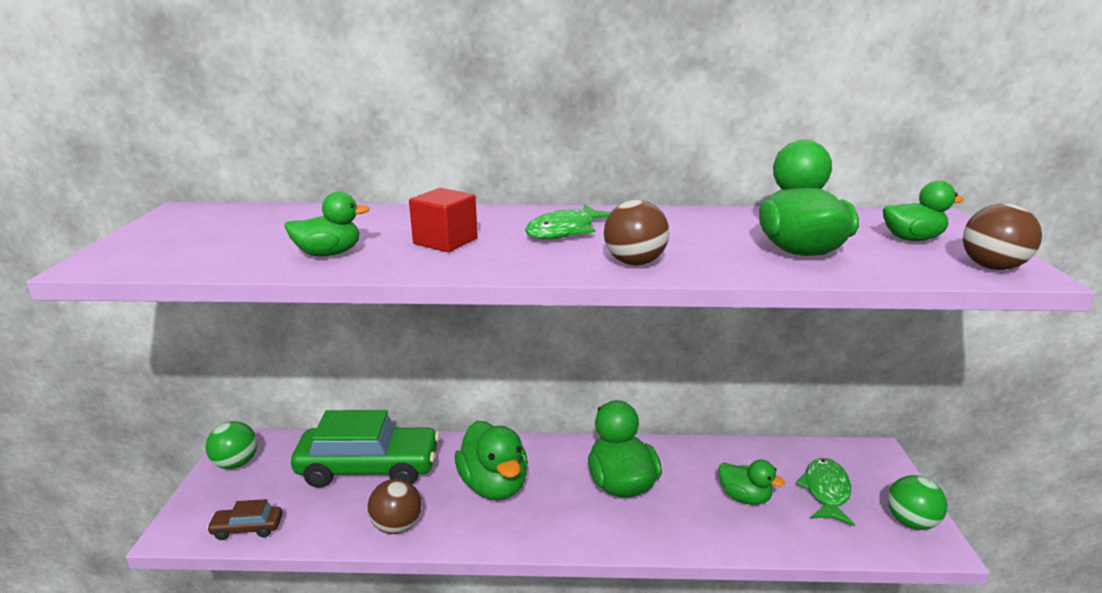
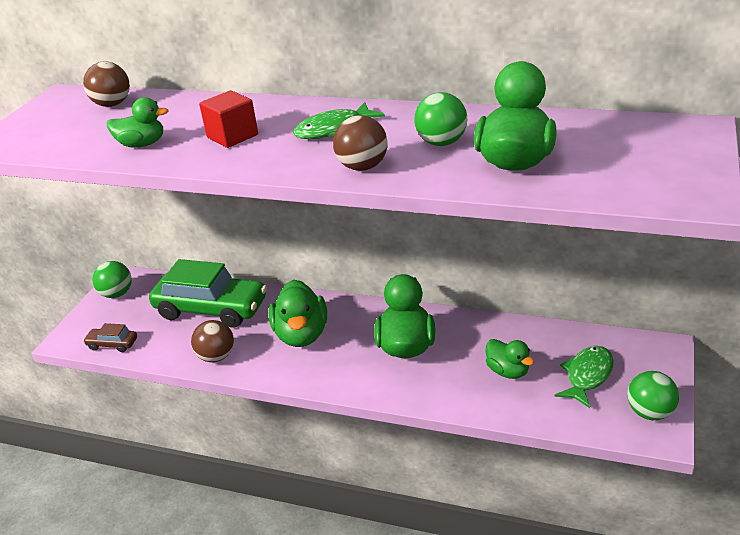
camera: 20 degrees right, 10 degrees up
green duck [883,181,964,241] -> none
brown ball [963,204,1042,270] -> brown ball moved to [83,61,130,107]
none -> green ball [414,92,467,146]

